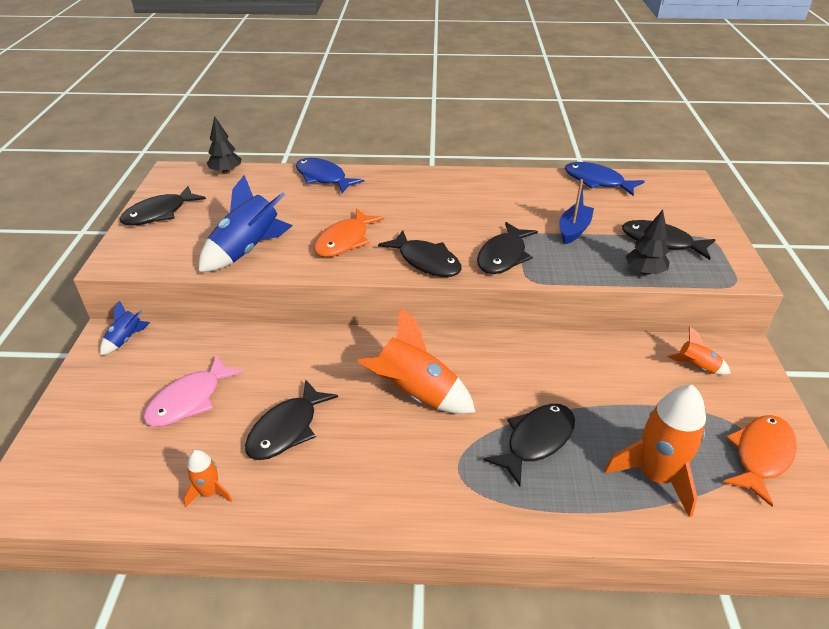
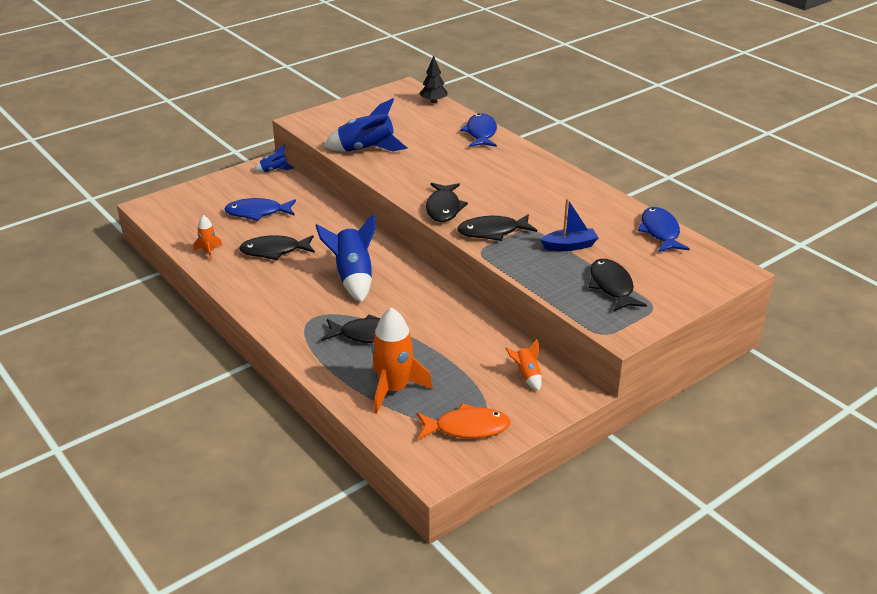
camera: 50 degrees right, 5 degrees down
black fish [119,186,206,226] -> none
pink fish [143,354,244,427] -> blue fish [224,198,296,221]
orange fish [314,208,384,257] -> none
orange rocket [357,307,475,414] -> blue rocket [316,214,376,302]
black tree [626,210,670,275] -> none

